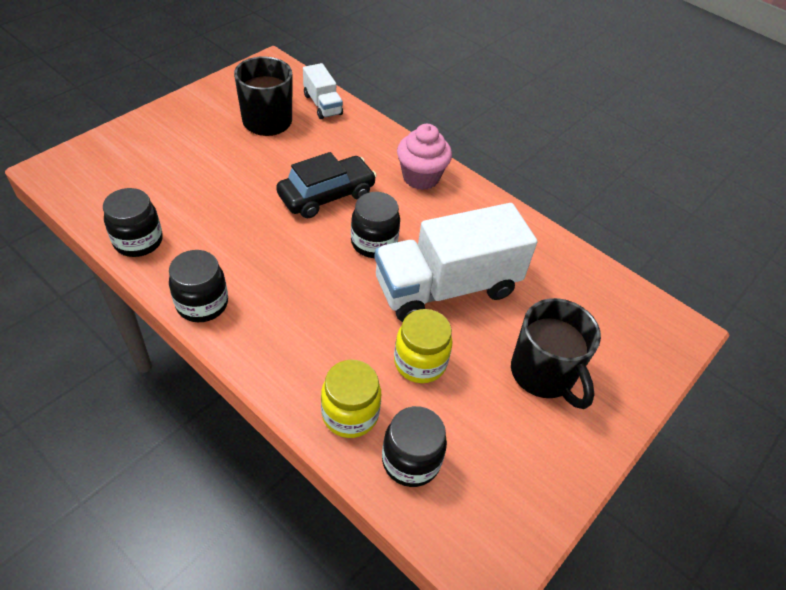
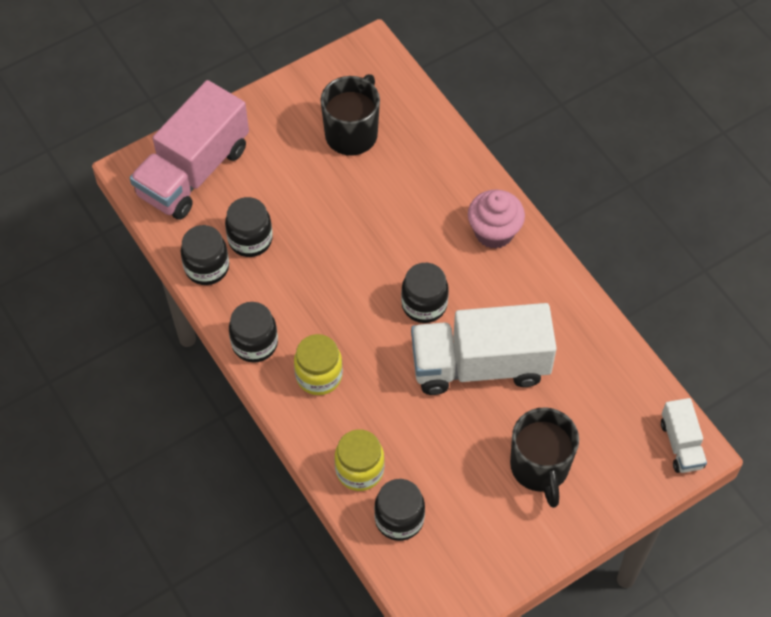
camera: 20 degrees right, 10 degrees up
black car [276,152,377,218] -> none
white truck [303,63,343,119] -> white truck moved to [661,398,707,473]
yellow jar [394,309,452,383] -> yellow jar moved to [294,334,343,395]
none -> pink truck [130,80,249,220]
none -> black jar [225,197,273,257]

